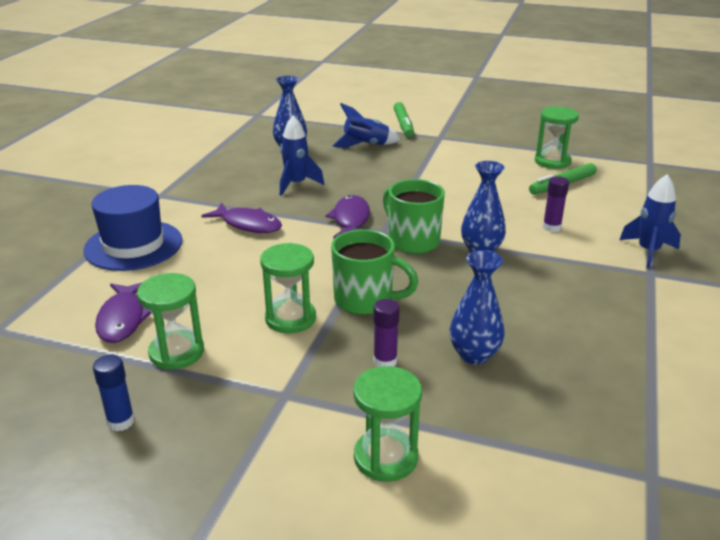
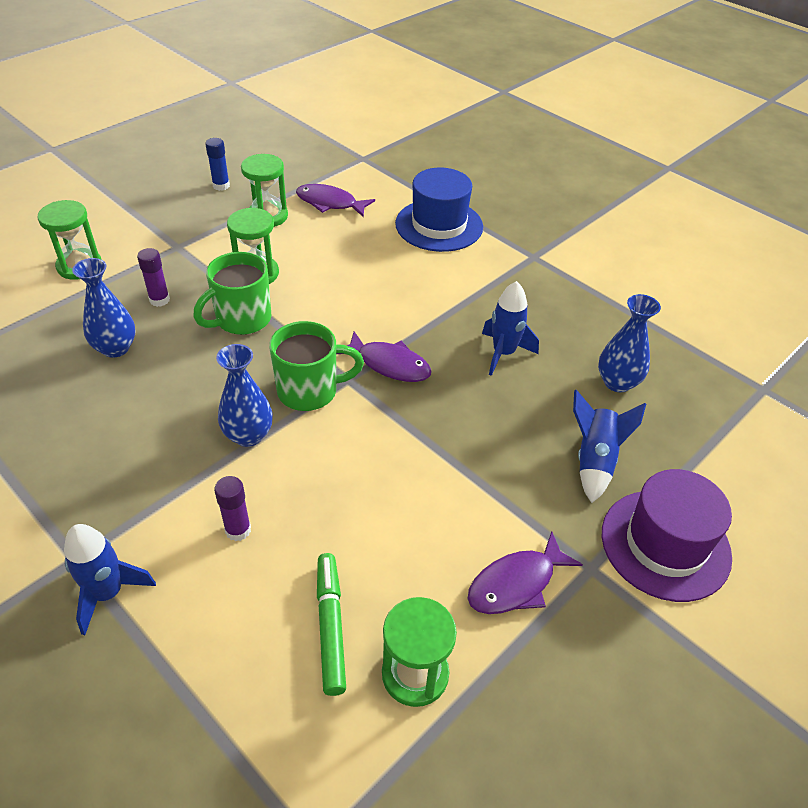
camera: 115 degrees right, 15 degrees up
purple fish [202,202,282,233] -> purple fish moved to [468,531,583,614]
green marker [394,102,414,137] -> purple hat [602,469,732,602]

